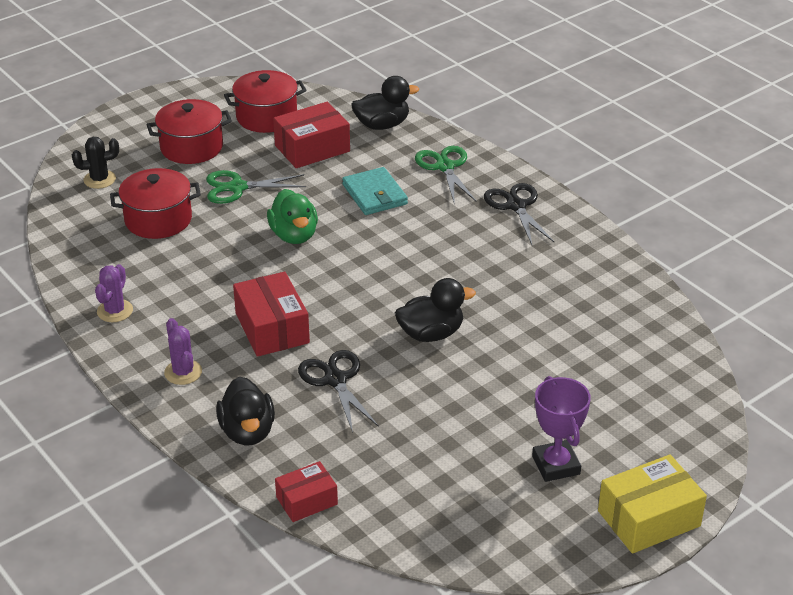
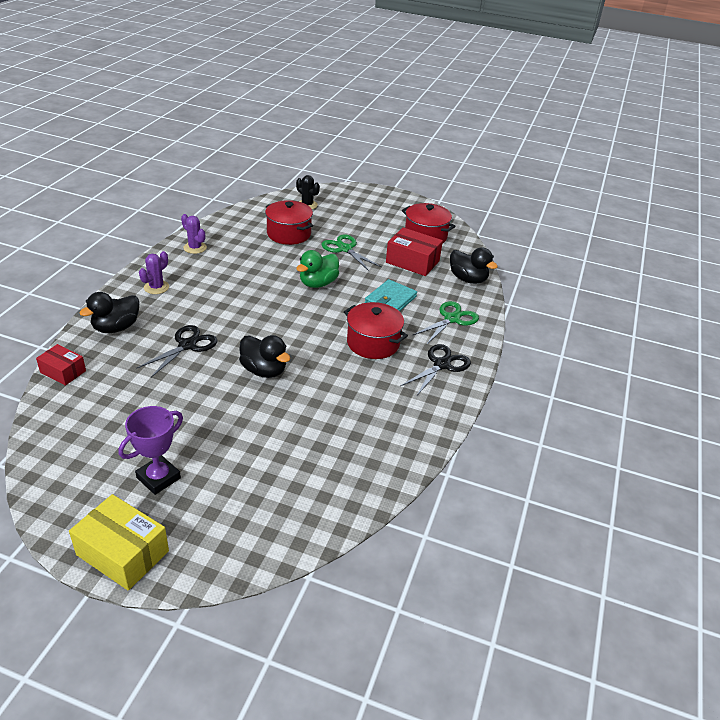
camera: 55 degrees right, 0 degrees up
purple cactus [95,264,133,322] -> purple cactus turned 60 degrees clockwise [181,214,207,254]
red pot [146,99,232,164] -> red pot moved to [344,302,408,359]
red box [233,272,310,357] -> none

